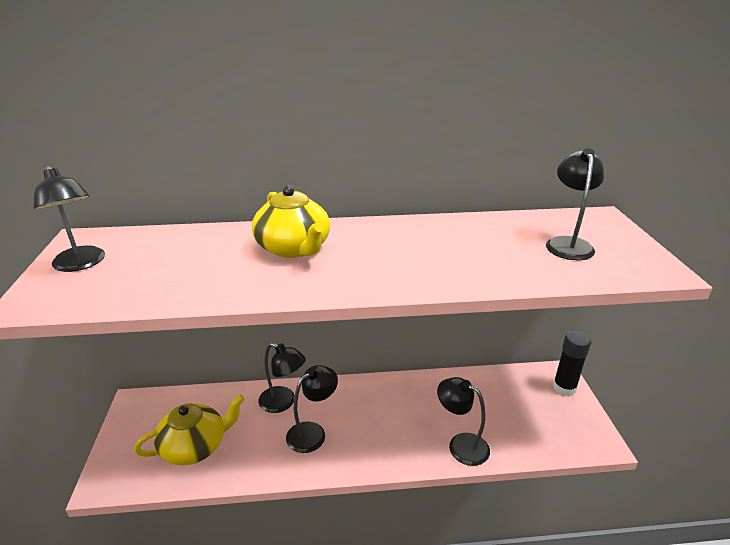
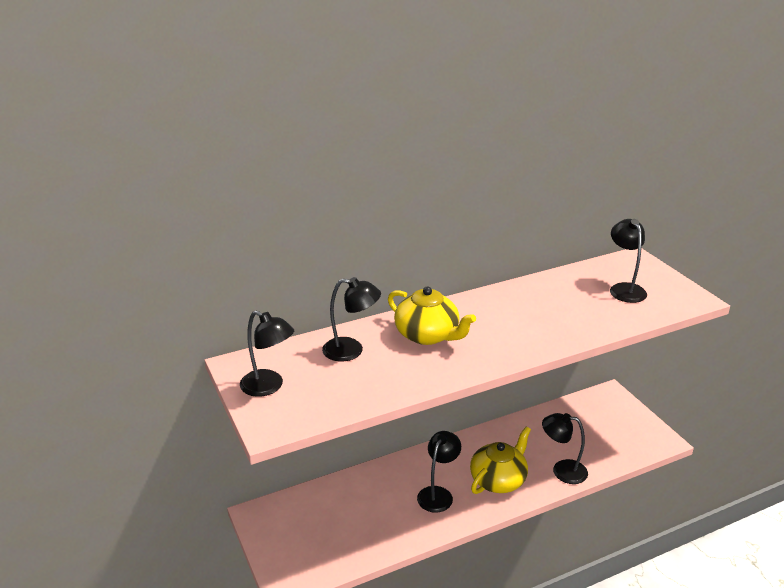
camera: 20 degrees left, 0 degrees up
yellow teapot [134,395,245,465] -> yellow teapot moved to [470,427,531,494]
black lamp [258,343,306,413] -> black lamp moved to [322,277,381,361]
black glue stick [553,330,591,396] -> none

